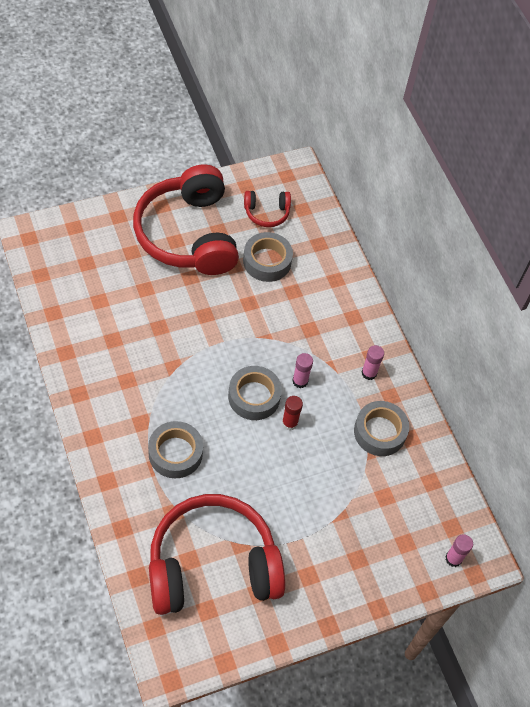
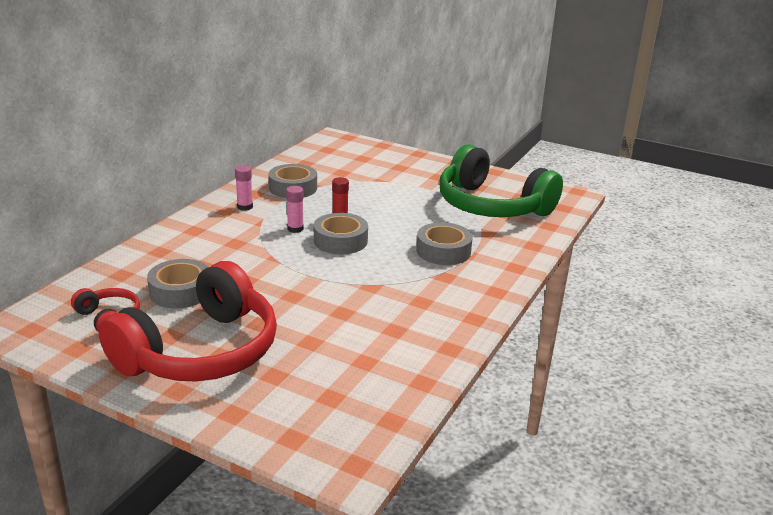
camera: 125 degrees left, 30 degrees down
red headphones [149,494,285,615] -> green headphones [439,145,563,217]
pink glue stick [445,534,473,567] -> none

